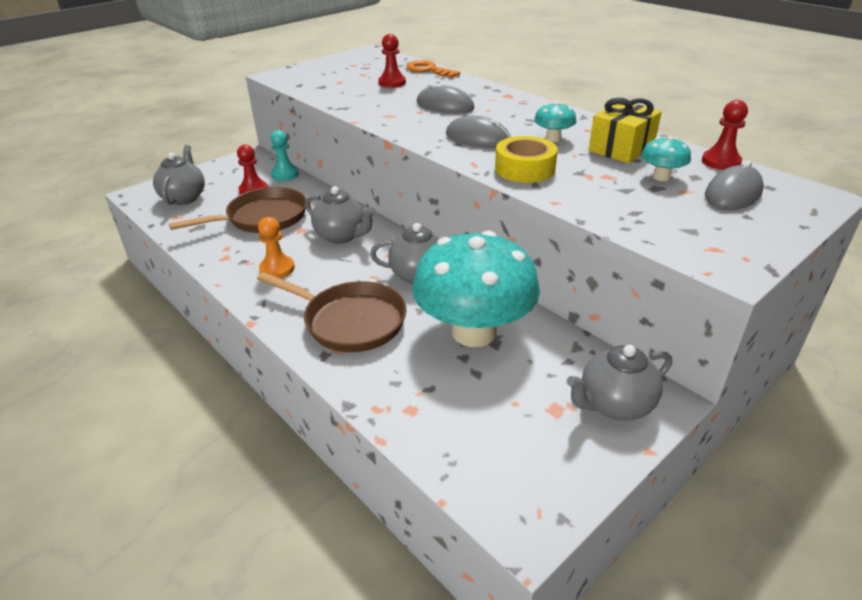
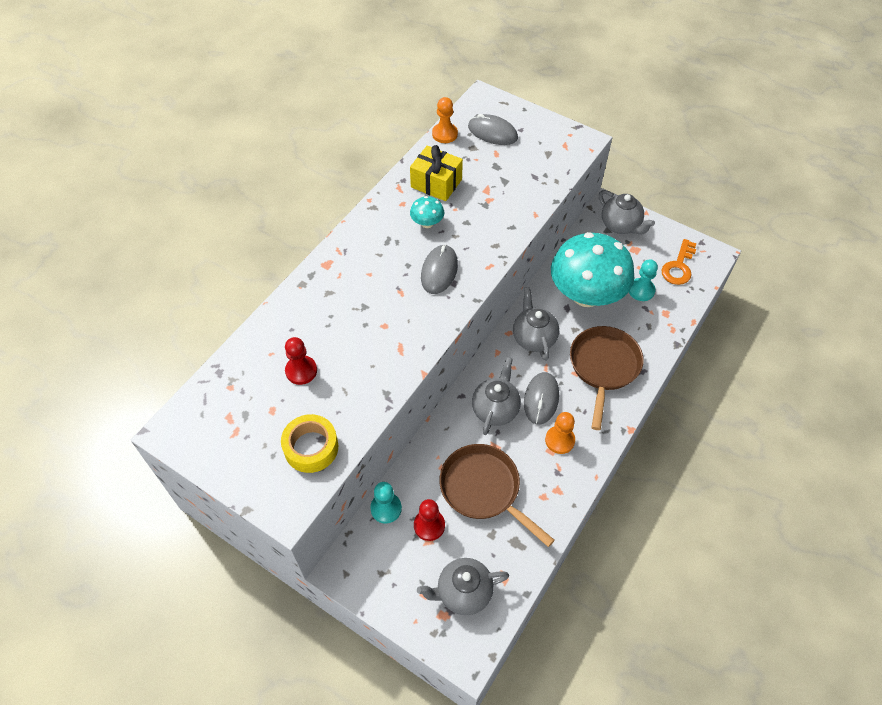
camera: 105 degrees left, 20 degrees up
orange key [406,60,460,78] -> orange key moved to [661,239,697,285]
grey mouse [417,83,475,113] -> grey mouse moved to [524,372,559,425]
yellow tape [495,136,558,183] -> yellow tape moved to [281,414,338,473]
turquoise mushroom [641,136,691,181] -> none
red pawn [702,100,748,170] -> orange pawn [432,97,458,143]
none -> turquoise pawn [629,259,658,301]

